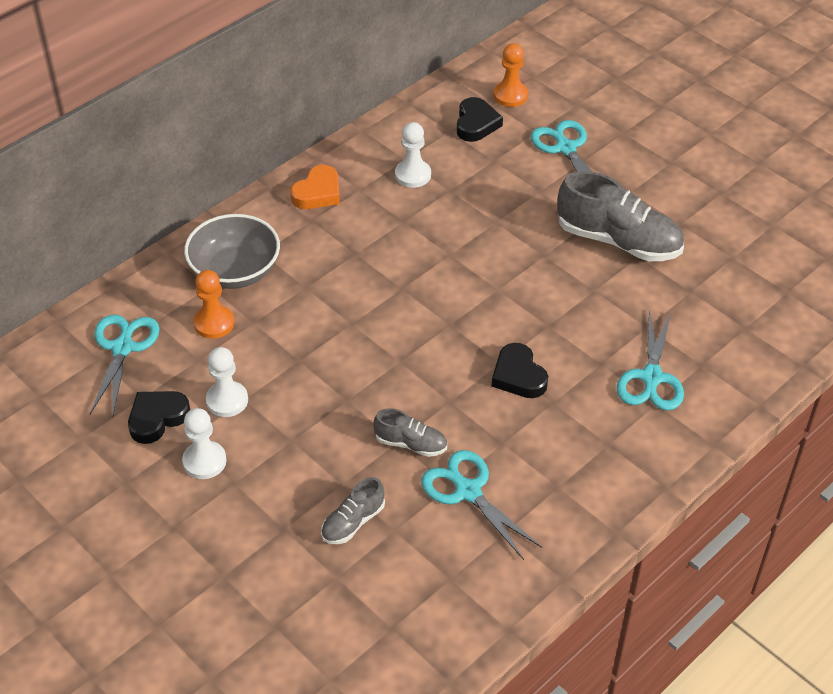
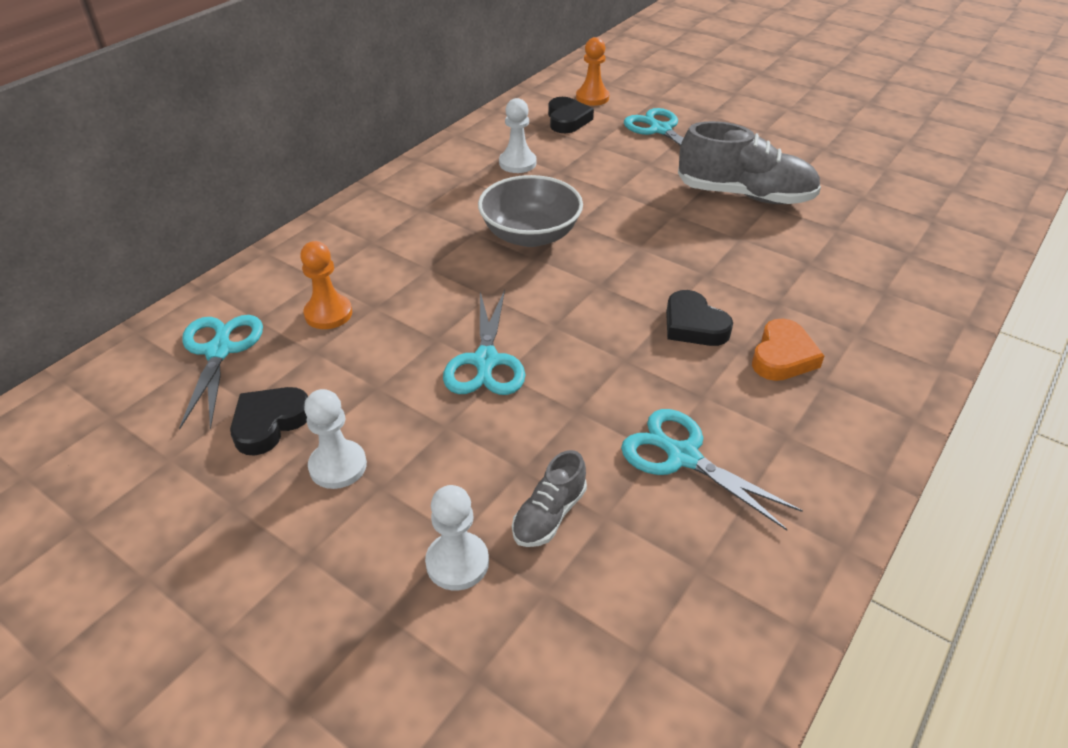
camera: 10 degrees left, 5 degrees down
grey bowl [184,214,280,289] -> grey bowl moved to [478,175,583,247]
white pawn [206,347,248,417] -> white pawn moved to [425,485,489,591]
orange heart [290,165,340,209] -> orange heart moved to [752,319,824,381]
grey shoe [374,408,447,457] -> none
turquoise scissors [617,310,684,410] -> turquoise scissors moved to [443,290,525,395]

